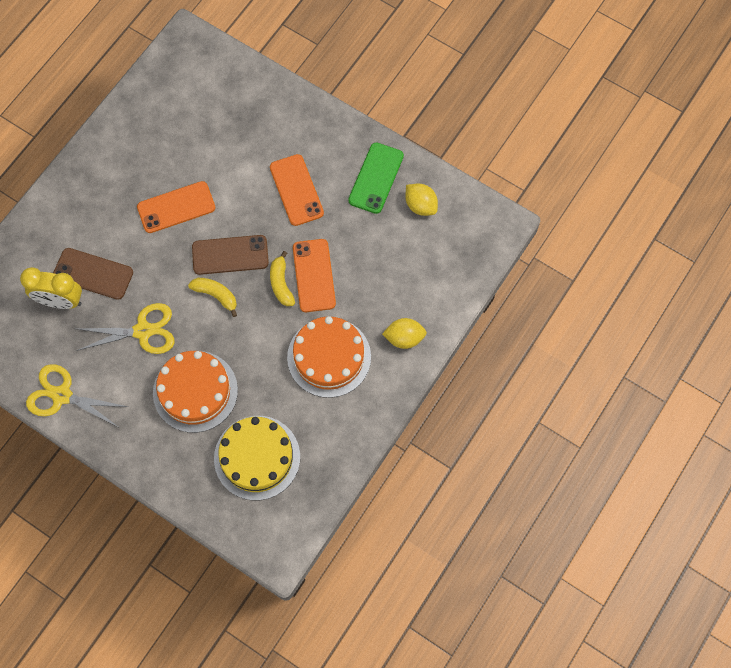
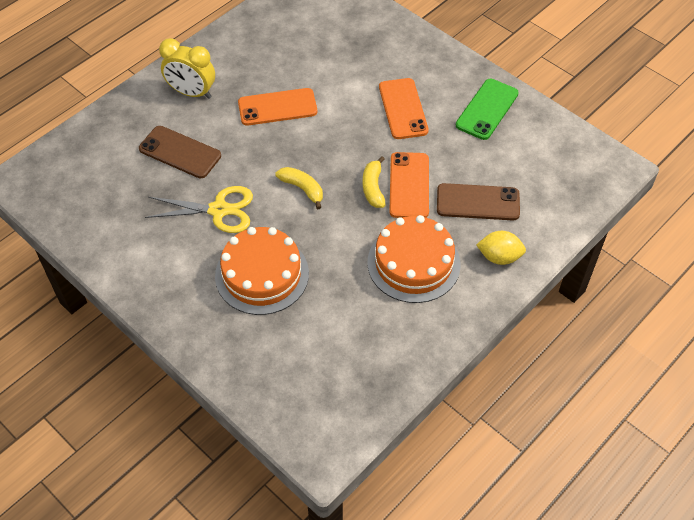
camera: 10 degrees right, 15 degrees down
yellow clock [20,267,82,309] -> yellow clock moved to [159,38,215,99]
yellow scissors [26,364,128,427] -> none
brown phone [192,235,269,275] -> brown phone moved to [437,183,520,220]
yellow cake [214,416,300,500] -> none
yellow lemon [405,183,438,216] -> none

